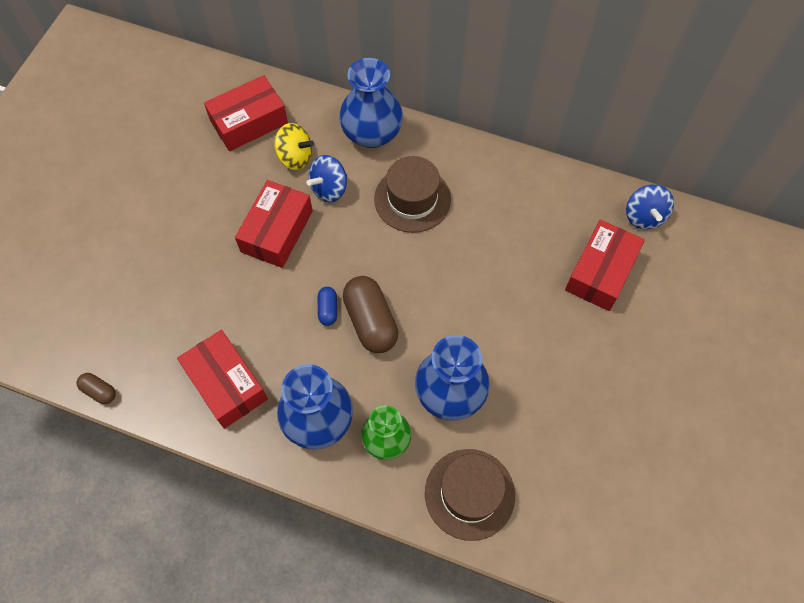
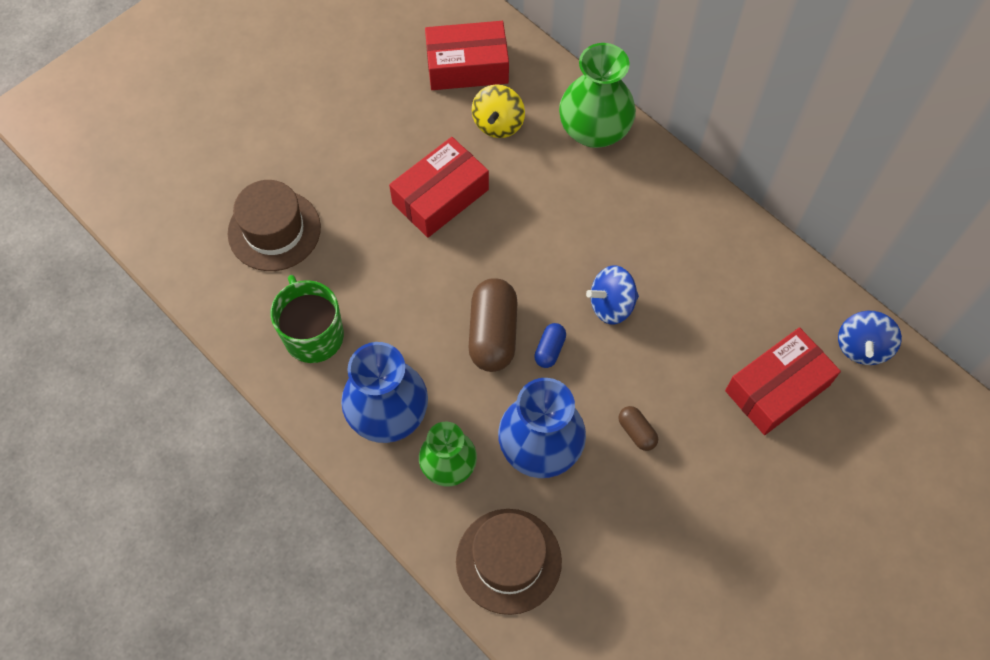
camera: 25 degrees right, 0 degrees up
brown capsule [77,373,116,404] -> brown capsule moved to [618,406,658,451]
red box [177,330,268,429] -> green mug [271,275,344,363]
yellow spinning top [274,123,314,170] -> yellow spinning top turned 60 degrees clockwise [472,84,525,138]
blue spinning top [307,155,347,202] -> blue spinning top moved to [586,265,639,325]
blue capsule [318,287,337,326] -> blue capsule moved to [534,323,566,368]
blue vase [339,58,403,148] -> green vase [559,43,636,148]
brown hat [374,156,451,233] -> brown hat moved to [228,180,321,271]

